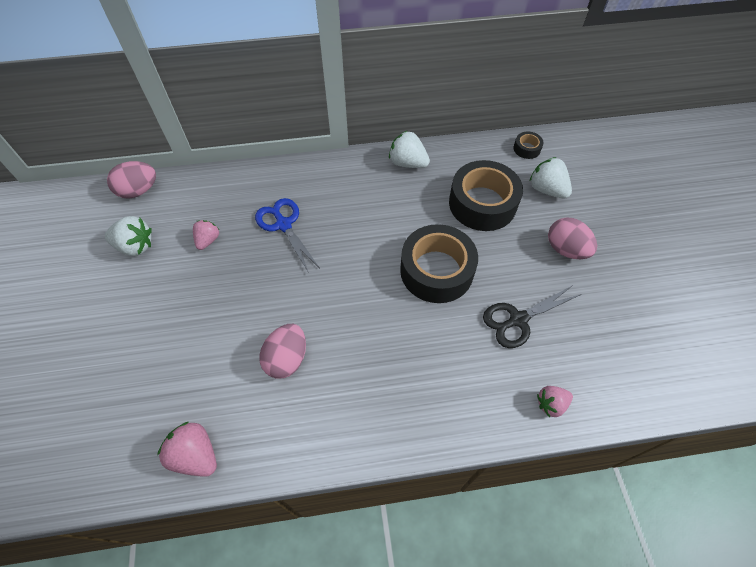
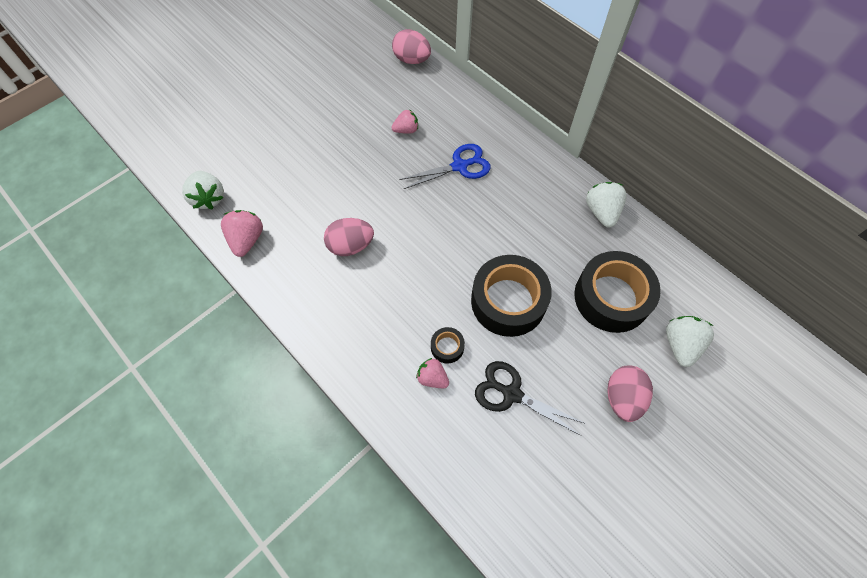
camera: 55 degrees right, 5 degrees up
white strawberry [105,216,152,256] -> white strawberry moved to [182,171,224,209]
blue scissors [255,198,319,273] -> blue scissors turned 45 degrees clockwise [399,144,491,189]
black tape [513,132,543,159] -> black tape moved to [431,327,465,364]
pink strawberry [537,386,573,417] -> pink strawberry moved to [416,358,449,388]

